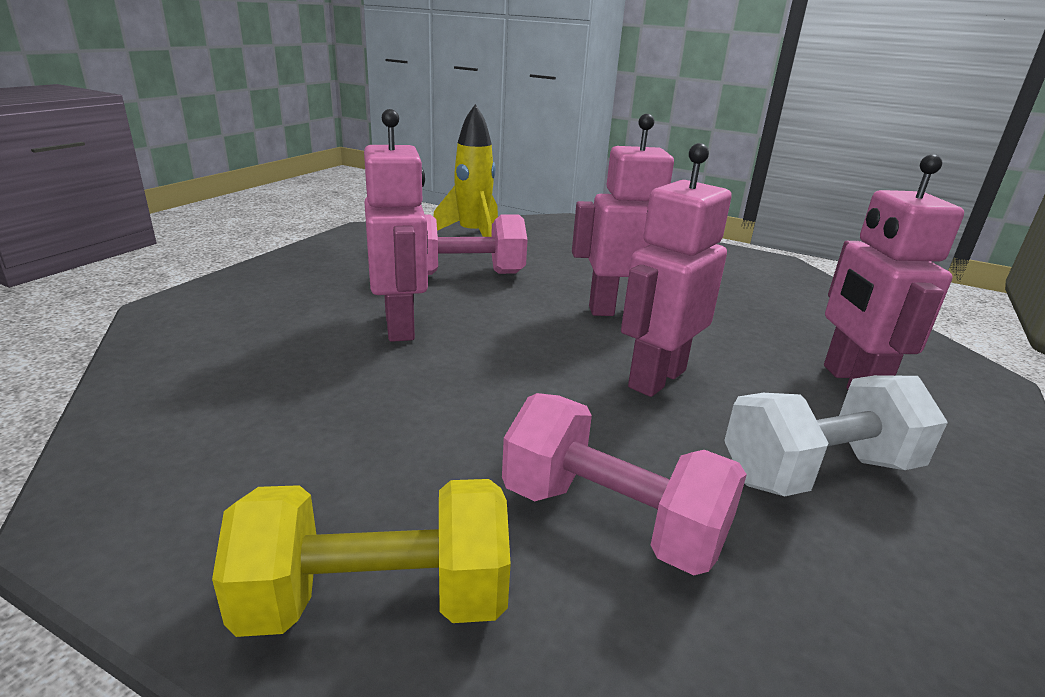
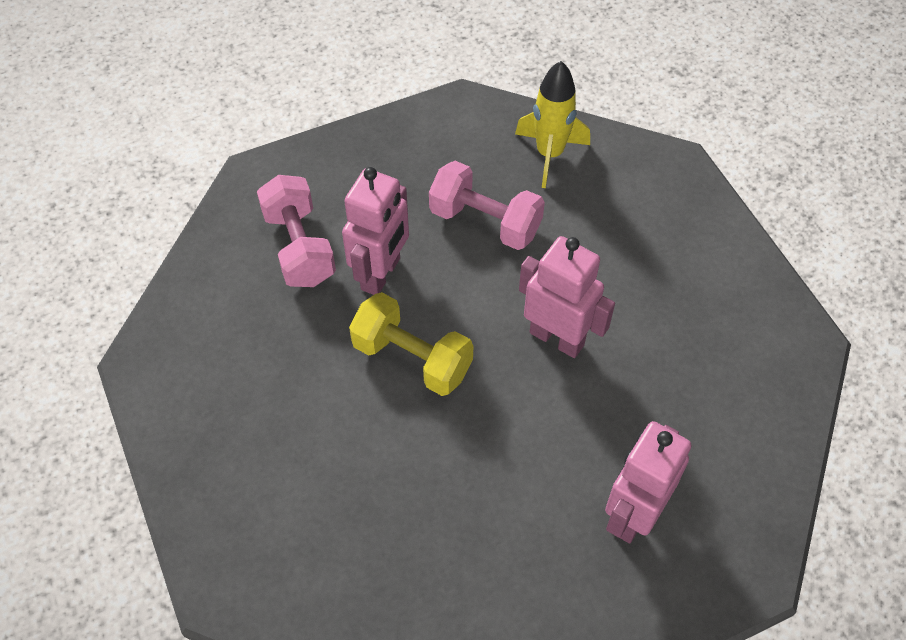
camera: 40 degrees right, 30 degrees up
yellow dumbbell [212,479,511,637] -> yellow dumbbell moved to [349,292,473,396]
pink dumbbell [502,393,747,575] -> pink dumbbell moved to [257,175,336,287]
pink robot [621,143,732,397] -> none
white dumbbell [724,375,948,496] -> none

